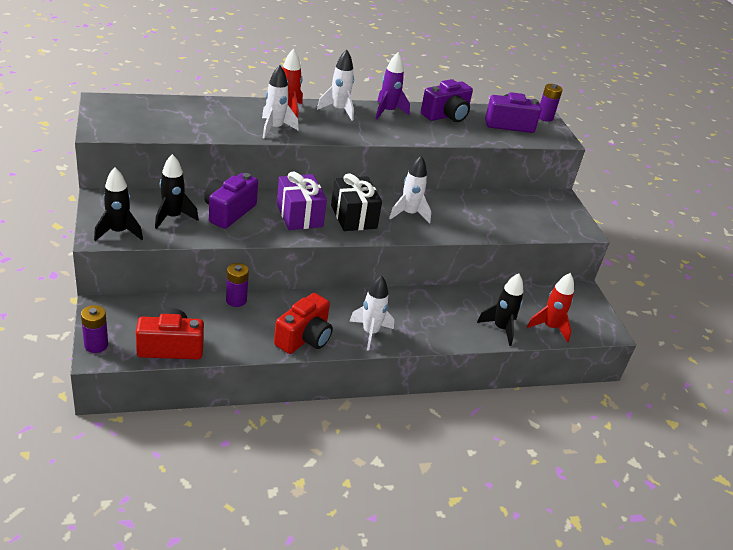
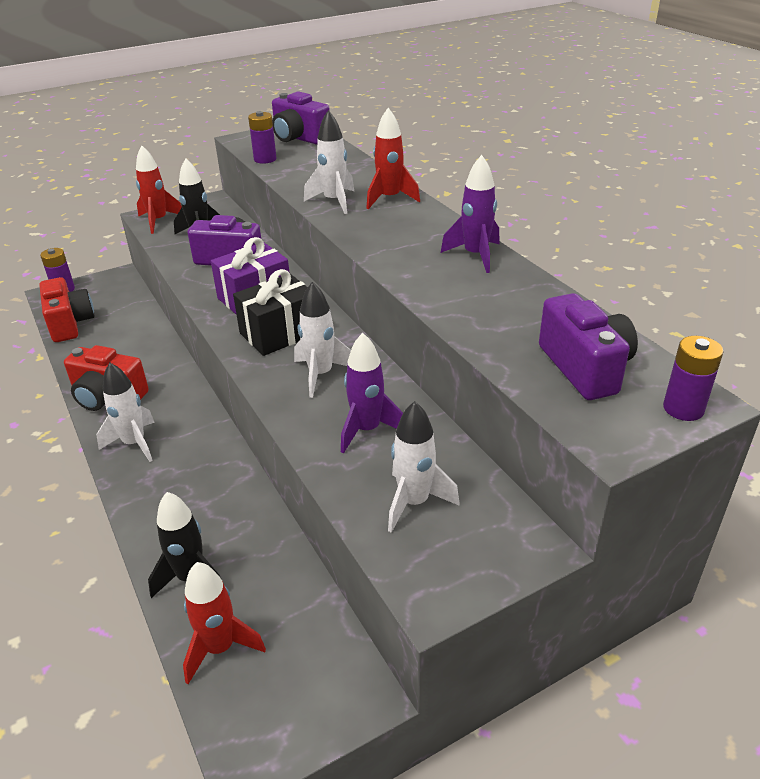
camera: 80 degrees right, 0 degrees up
black rocket [94,167,143,241] -> red rocket [136,146,182,234]
purple battery [226,263,249,307] -> purple battery moved to [248,111,277,164]
white rocket [317,50,354,121] -> white rocket moved to [388,401,460,533]
purple camera [421,79,473,122] -> purple camera moved to [272,91,330,144]
none -> purple rocket [341,333,403,454]

